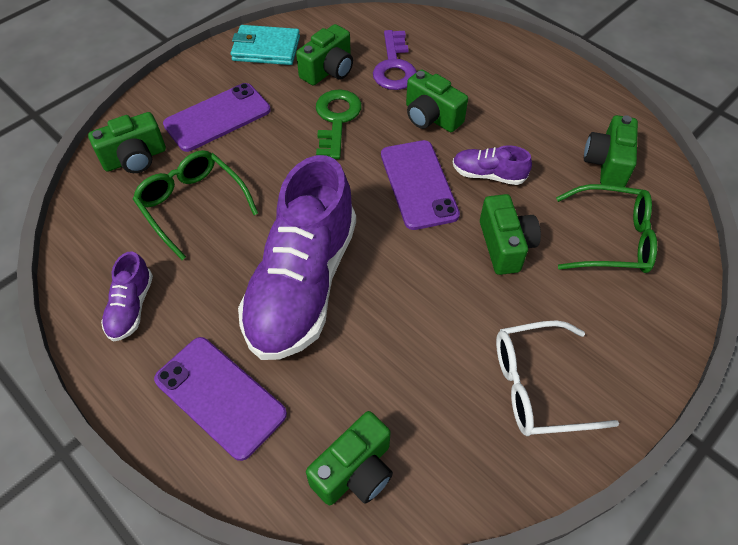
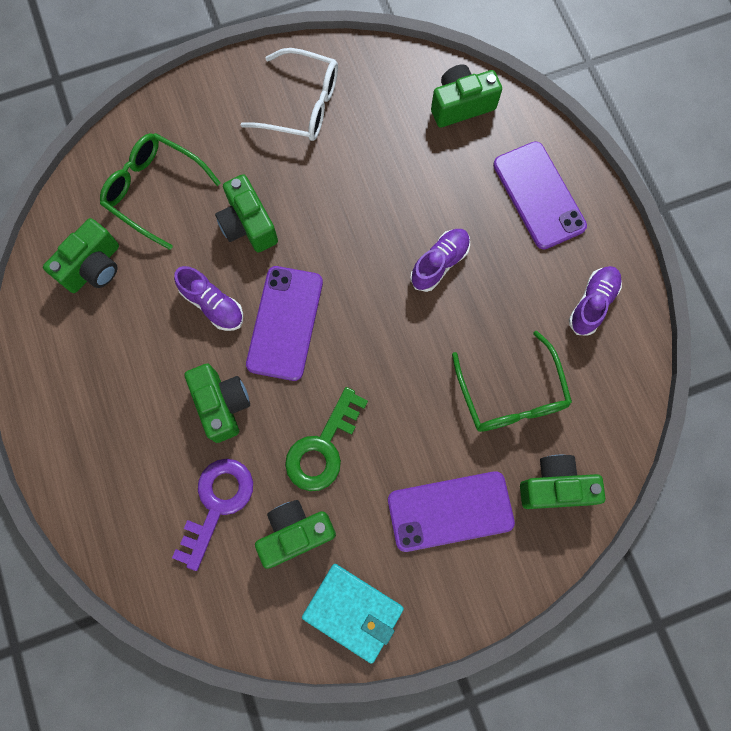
camera: 155 degrees left, 20 degrees up
purple shoe [238,155,356,360] -> purple shoe [410,229,470,292], size x0.43
green camera [480,194,541,275] -> green camera turned 45 degrees counterclockwise [215,174,278,253]

